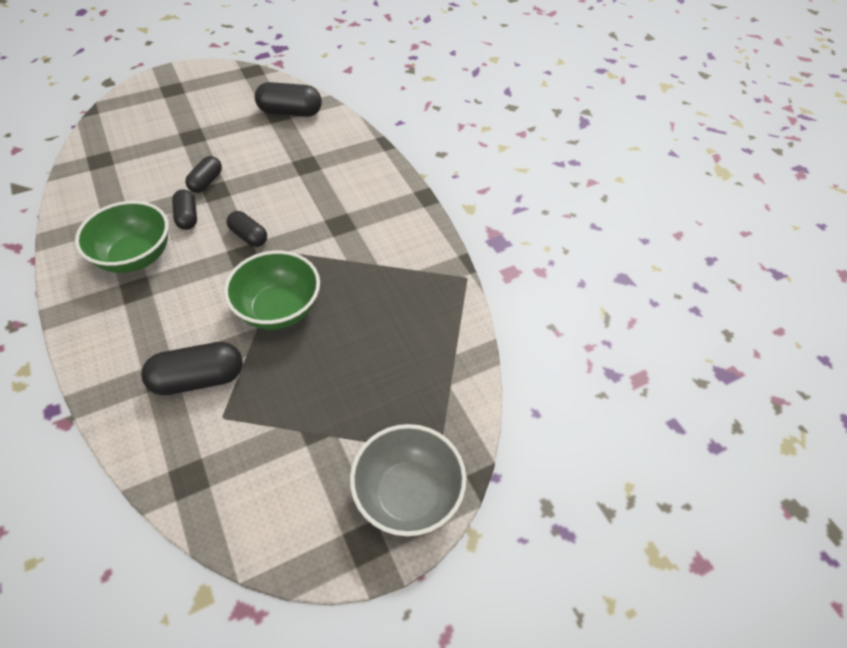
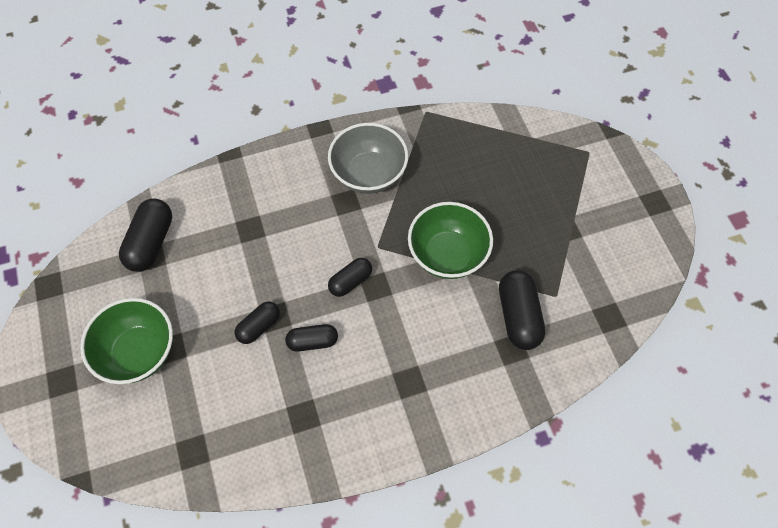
camera: 80 degrees left, 10 degrees up
green bowl [75,201,169,273] -> green bowl moved to [80,298,173,384]
black capsule [185,156,222,193] -> black capsule turned 75 degrees counterclockwise [234,301,280,344]
grey bowl [350,424,467,536] -> grey bowl moved to [328,123,408,194]

